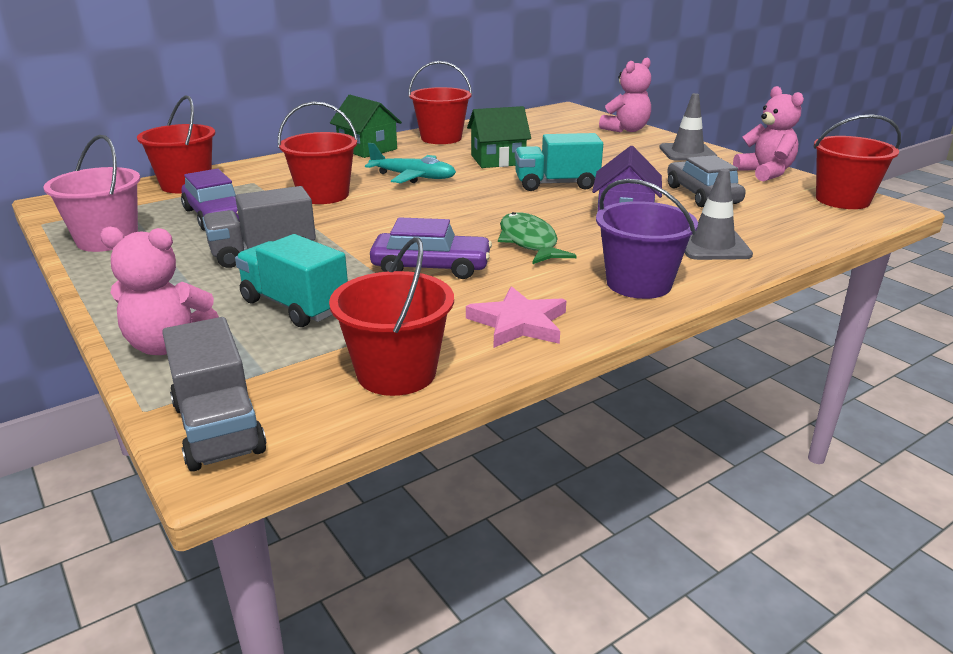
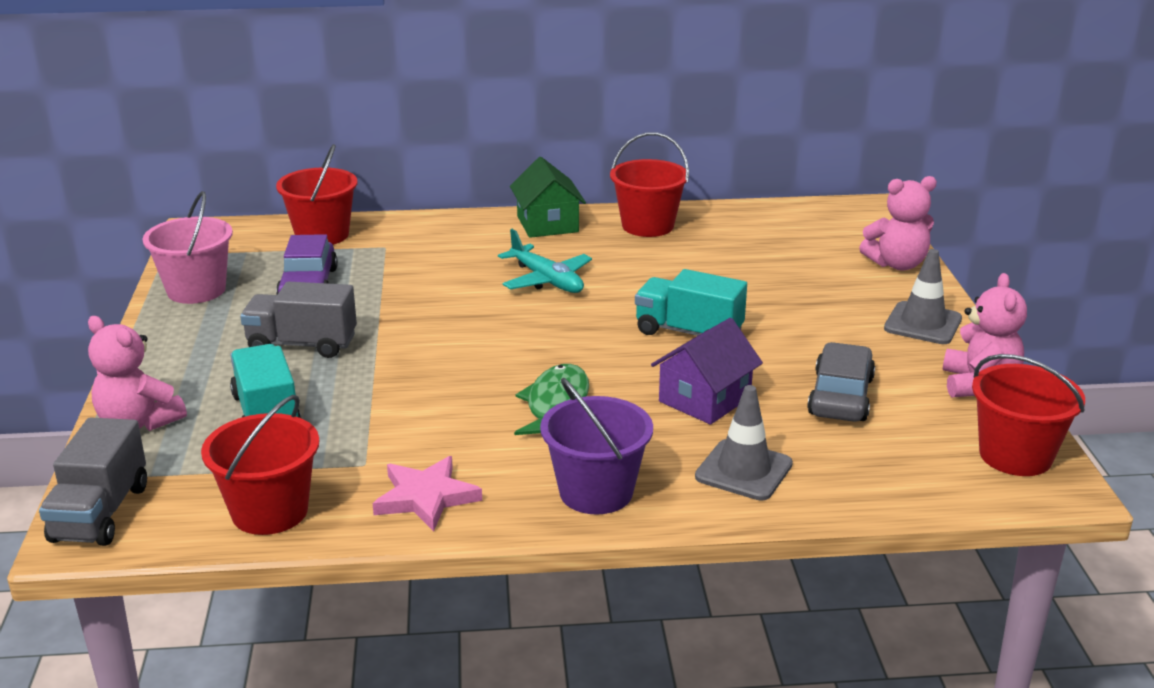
camera: 30 degrees right, 0 degrees up
red bucket [278,102,358,204] -> none
purple car [370,217,492,279] -> none
green house [467,106,531,168] -> none

